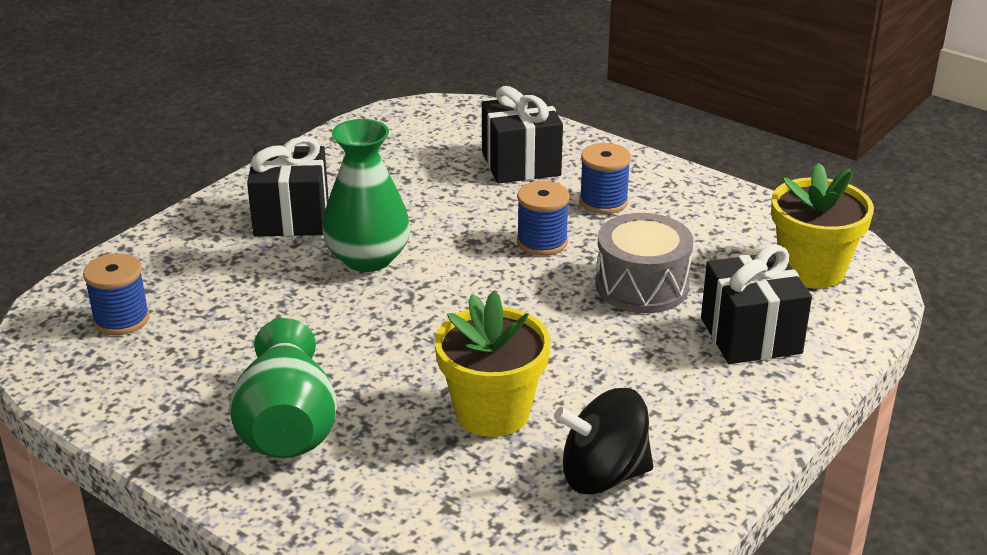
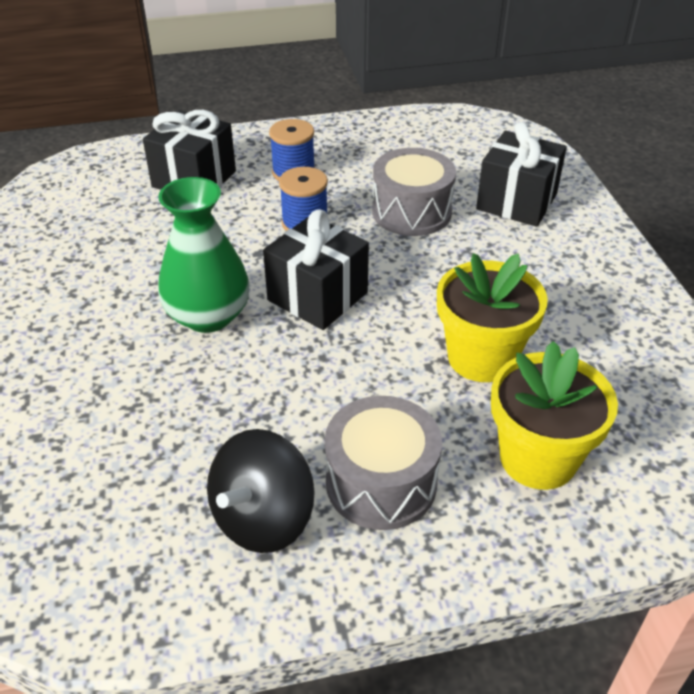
camera: 50 degrees left, 10 degrees up
blue spool [83,253,150,335] -> none
green vase [229,318,337,458] -> grey drum [325,396,442,530]
black gift [247,137,329,236] -> black gift moved to [263,210,369,330]
black spinning top [554,388,653,495] -> black spinning top moved to [207,429,315,553]
yellow flower pot [771,163,874,289] -> yellow flower pot moved to [491,341,618,490]

